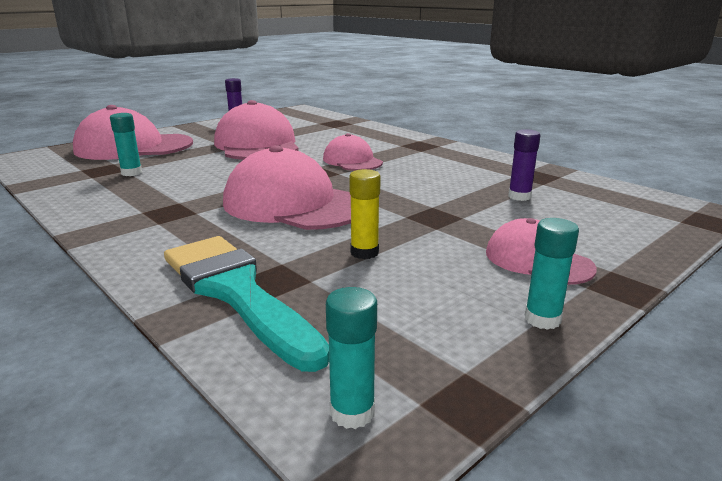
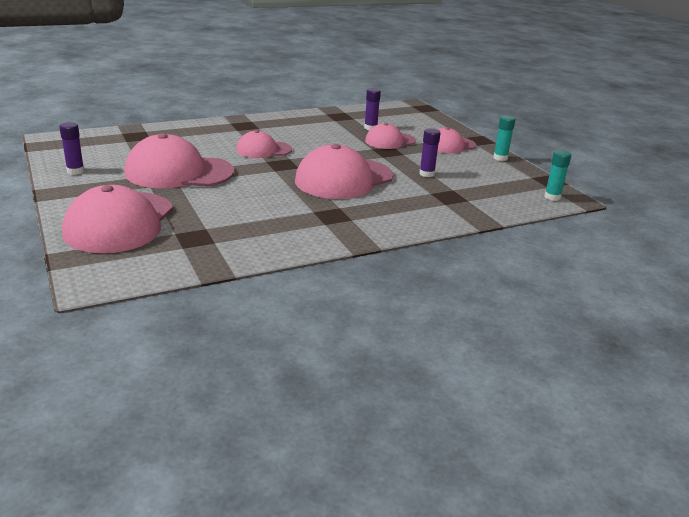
camera: 75 degrees left, 5 degrees up
turquoise glue stick [110,113,142,176] -> none
turquoise brush [164,236,329,372] -> none
yellow glue stick [349,169,381,259] -> purple glue stick [419,128,440,177]
none -> pink cap [365,123,416,149]

